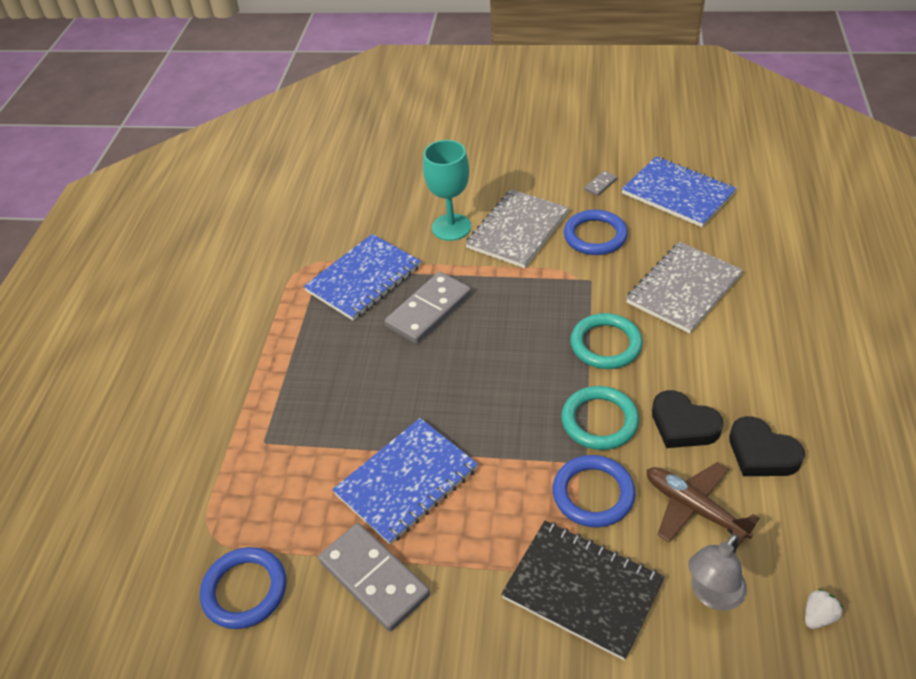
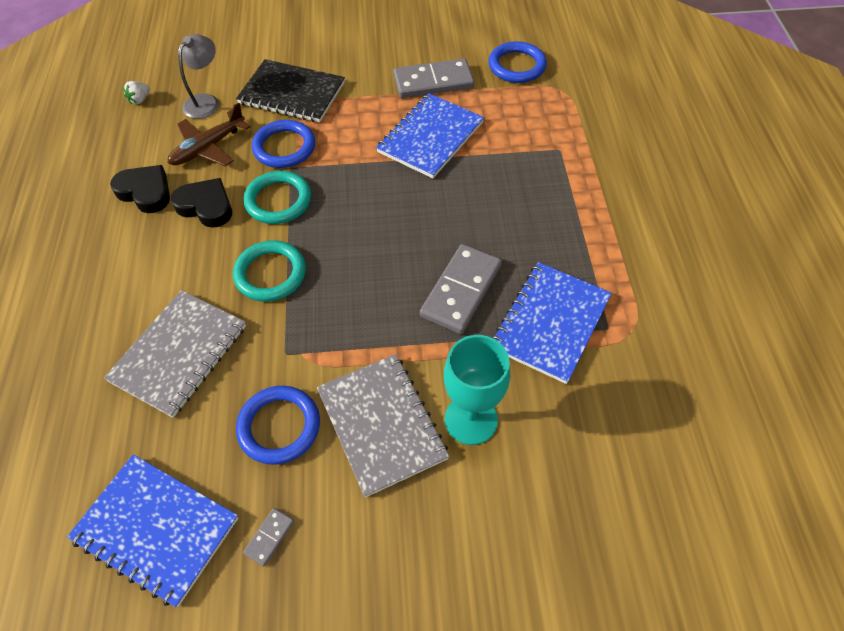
camera: 165 degrees right, 10 degrees up
grey domino [318,523,430,631] -> grey domino turned 45 degrees counterclockwise [393,58,474,98]
grey notebook [465,189,569,268] -> grey notebook turned 45 degrees counterclockwise [317,354,449,498]
brown plane [647,462,760,548] -> brown plane turned 105 degrees clockwise [168,103,251,166]

